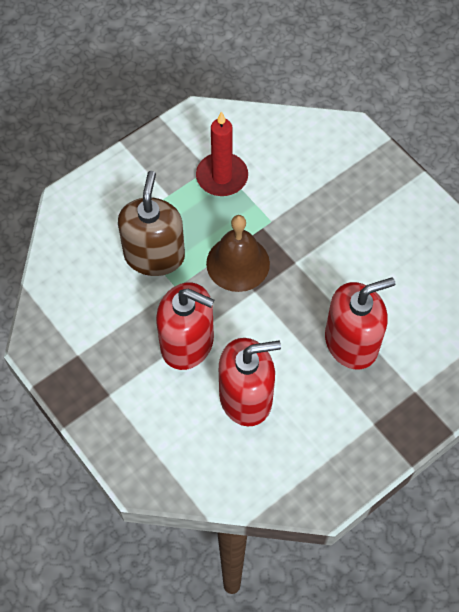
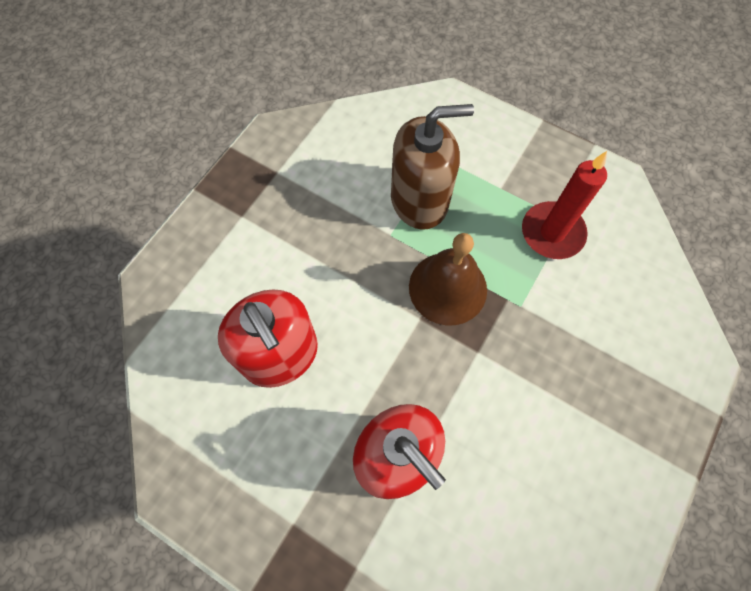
camera: 70 degrees right, 5 degrees up
red soap dispenser [156,282,214,370] -> none

